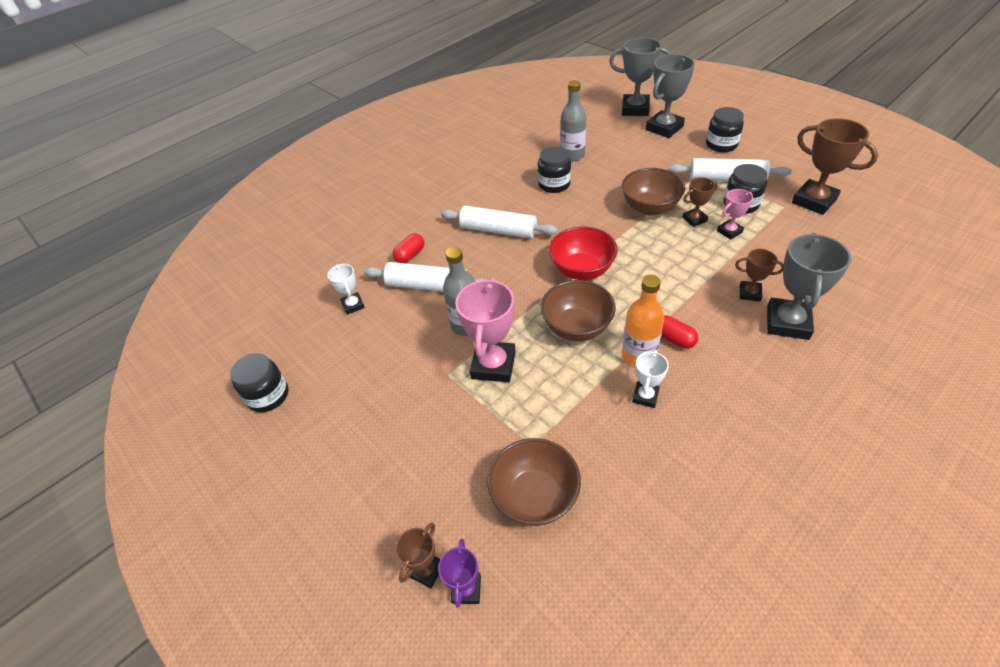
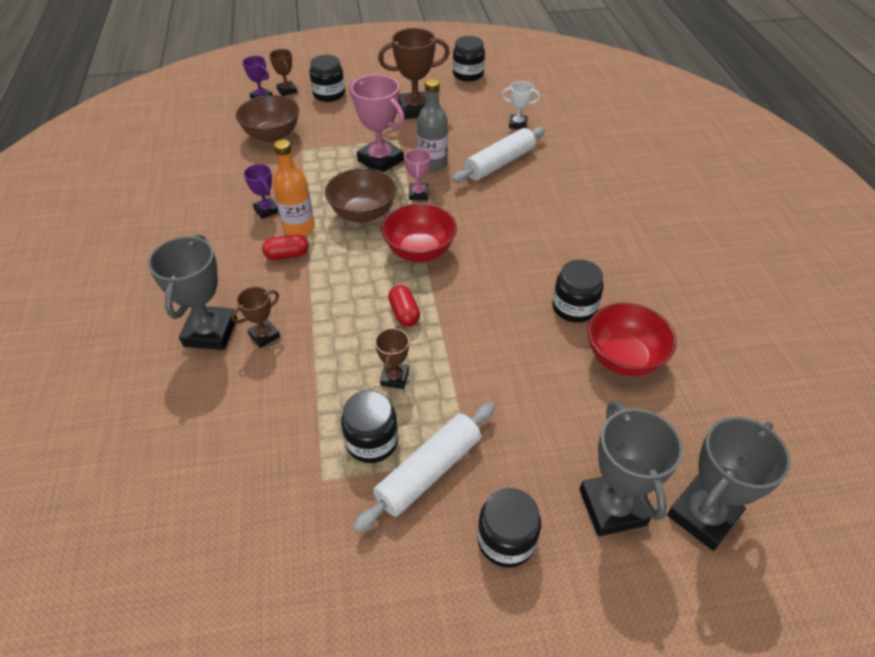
camera: 120 degrees right, 0 degrees up
red capsule [392,233,424,263] -> red capsule moved to [388,285,420,327]
white rolling pin [441,206,558,238] -> none
grey bottle [560,80,587,161] -> red bowl [587,303,676,376]
brown bowl [622,168,685,216] -> none
white trophy [632,350,669,408] -> purple trophy [244,164,279,219]
pink trophy [717,189,753,240] -> pink trophy moved to [405,148,431,200]
grey trophy [767,233,851,340] -> grey trophy turned 45 degrees clockwise [148,234,237,350]
brown trophy [792,118,878,215] -> brown trophy moved to [378,28,450,119]
none -> black jar [309,55,345,102]

